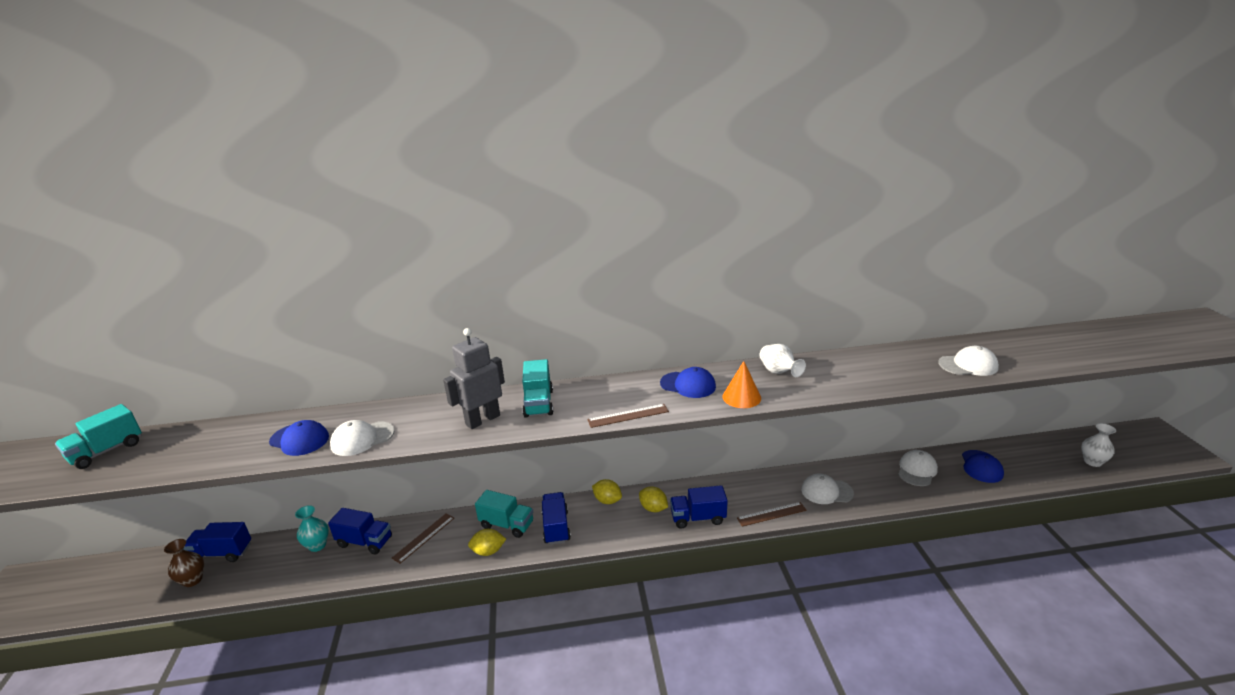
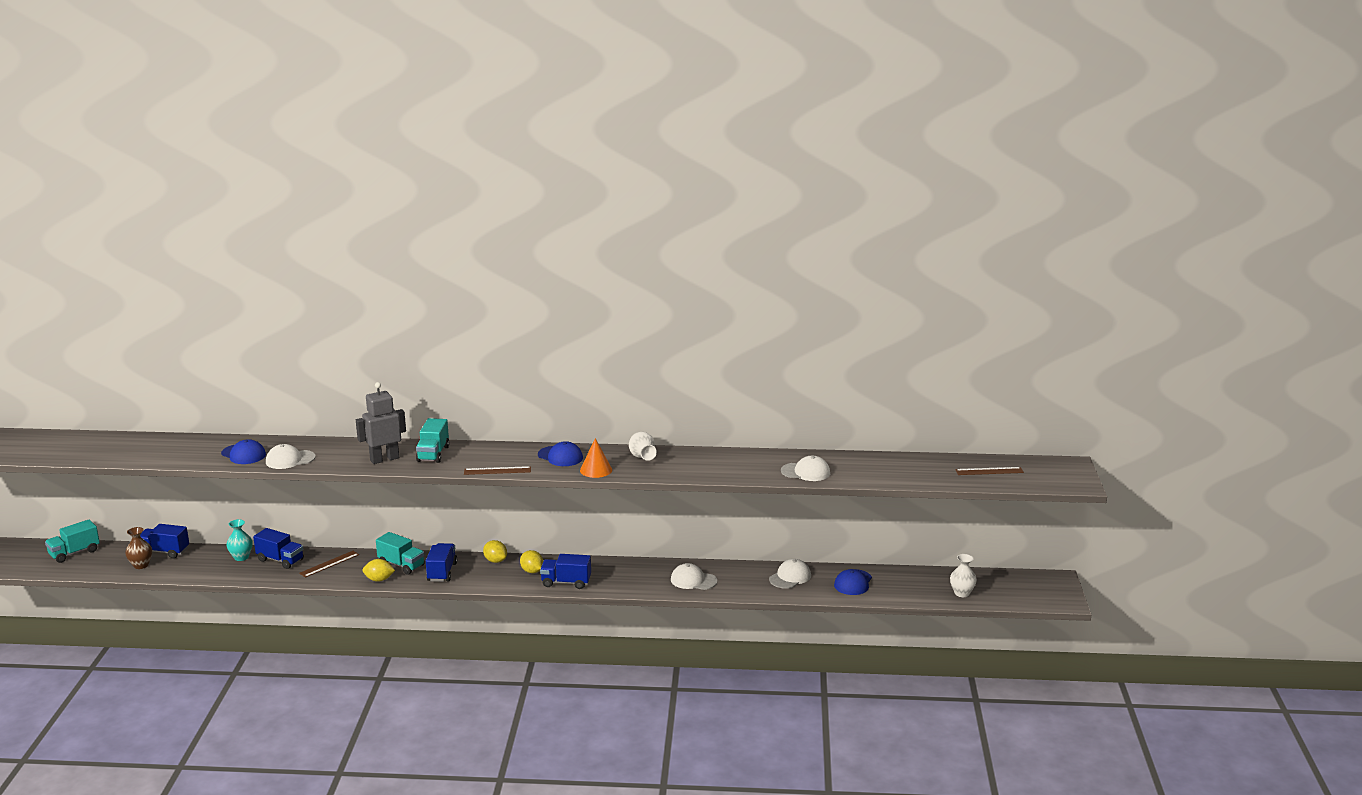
camera: 10 degrees right, 5 degrees down
turquoise truck [55,404,142,469] -> turquoise truck moved to [45,520,100,563]
brown ruler [737,502,807,527] -> brown ruler moved to [955,467,1024,475]

